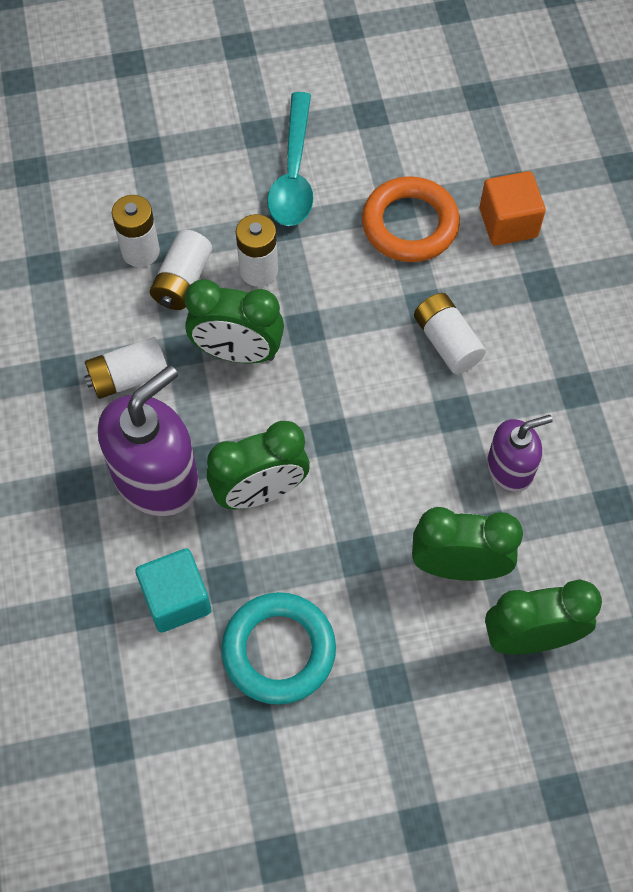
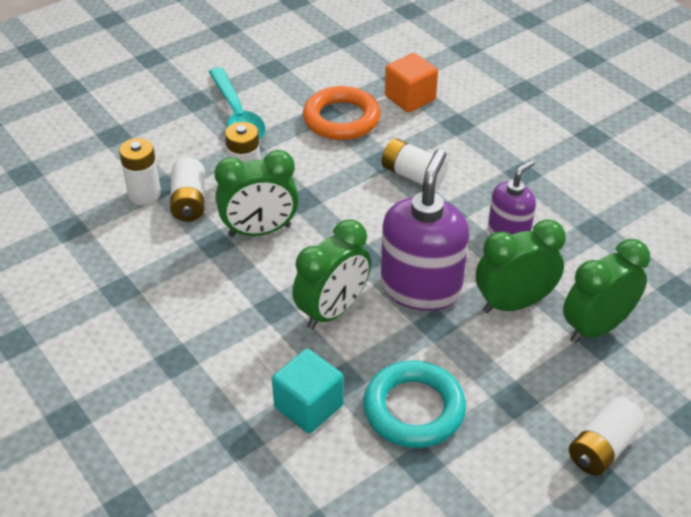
camera: 25 degrees left, 20 degrees down
white battery [84,337,167,399] -> white battery moved to [569,397,645,476]
purple soap dispenser [98,365,199,516] -> purple soap dispenser moved to [381,149,469,311]

